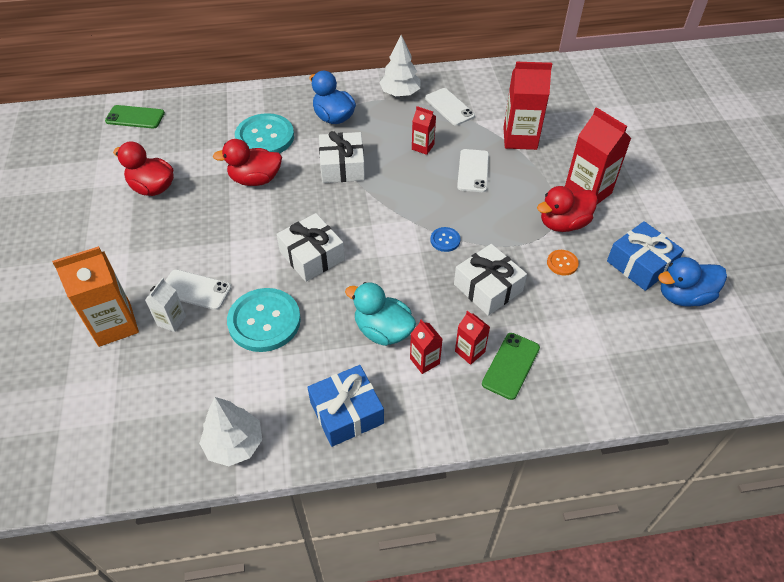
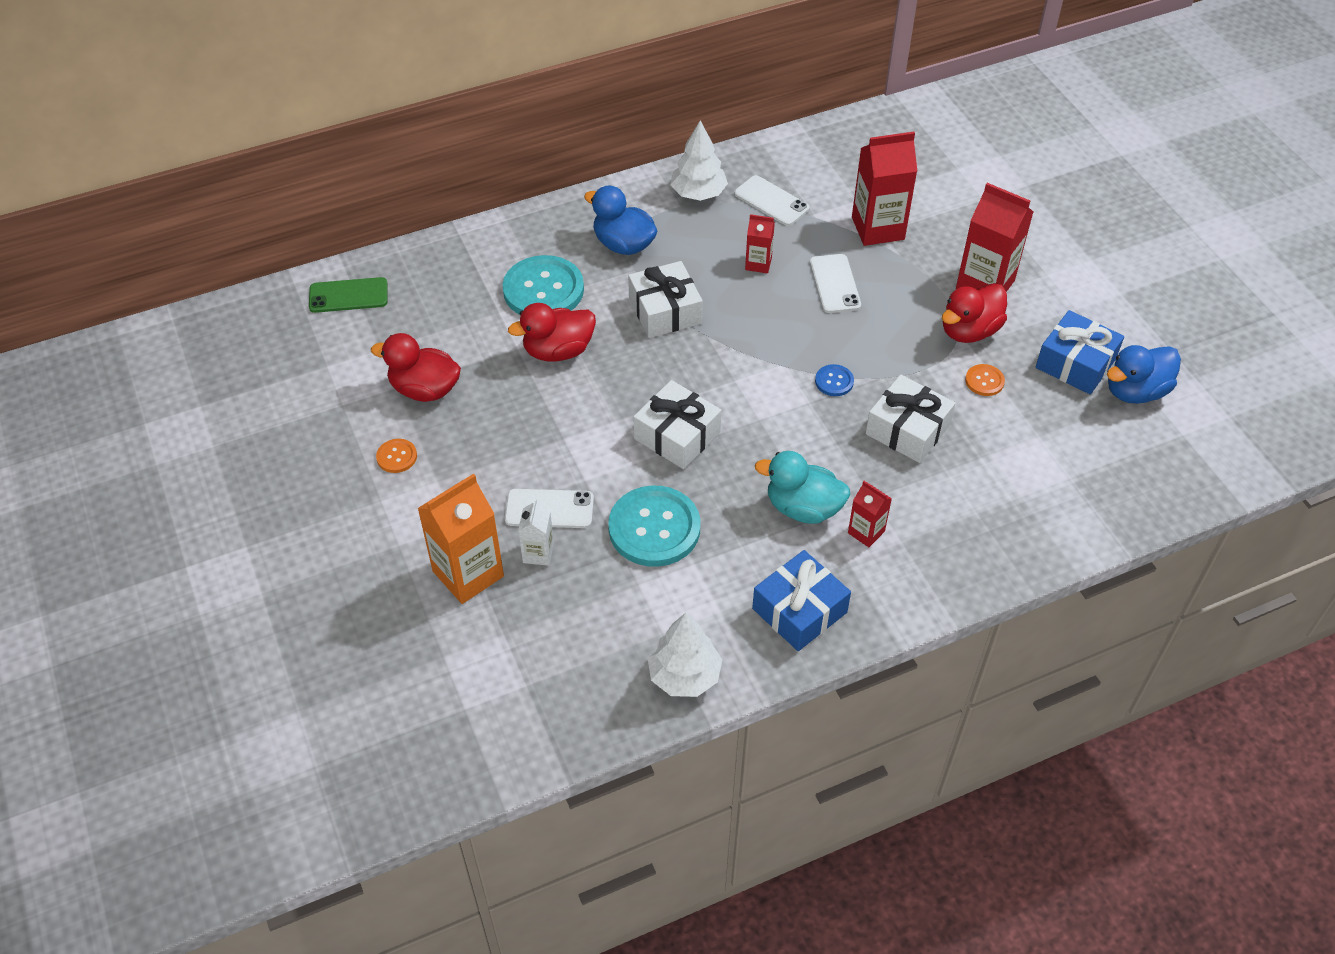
camera: 15 degrees left, 0 degrees up
red carton [455,311,490,365] -> none
green phone [482,333,540,400] -> none
none -> orange button [376,439,417,473]

